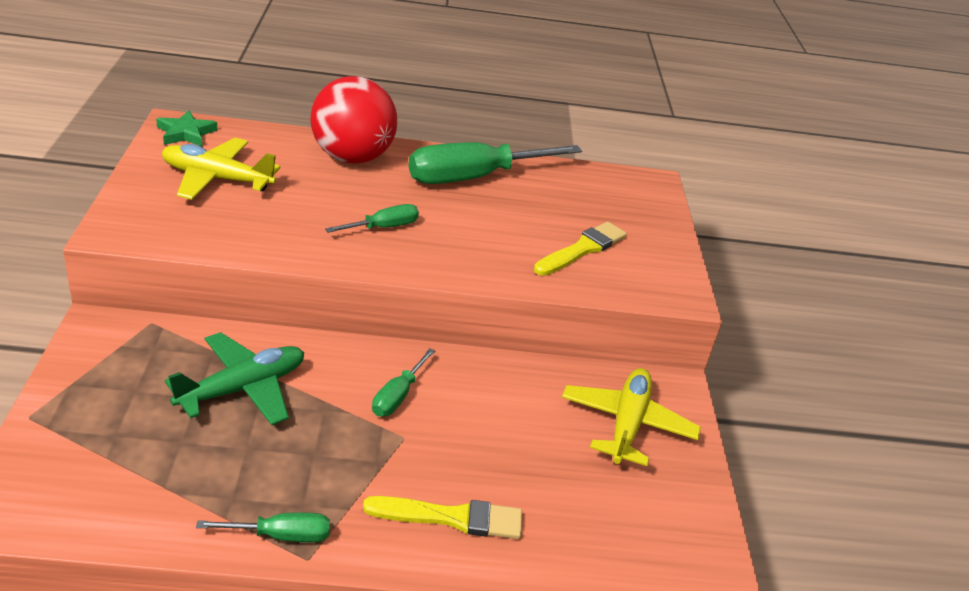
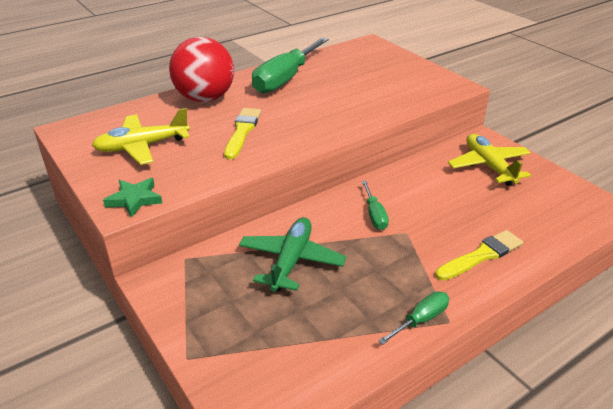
camera: 30 degrees left, 0 degrees up
green star [156,110,218,147] -> green star moved to [103,178,162,218]
green screwdriver [325,204,419,233] -> none
yellow brush [534,222,627,276] -> yellow brush moved to [224,108,261,160]

